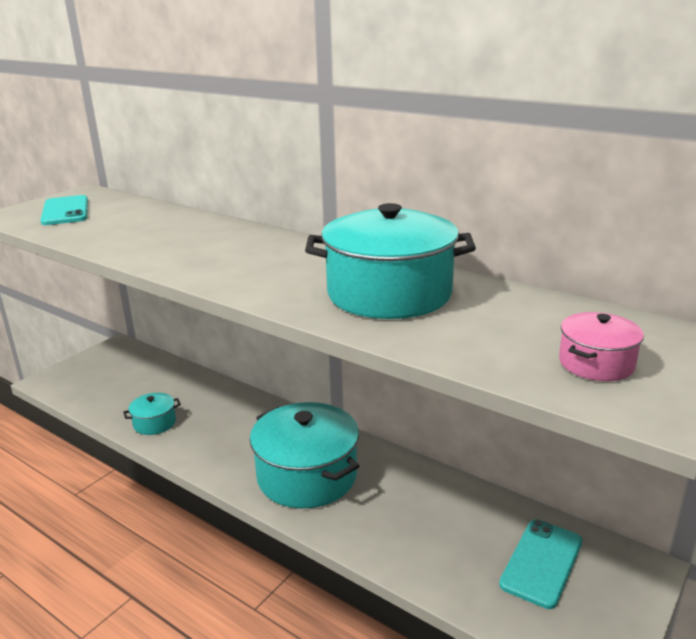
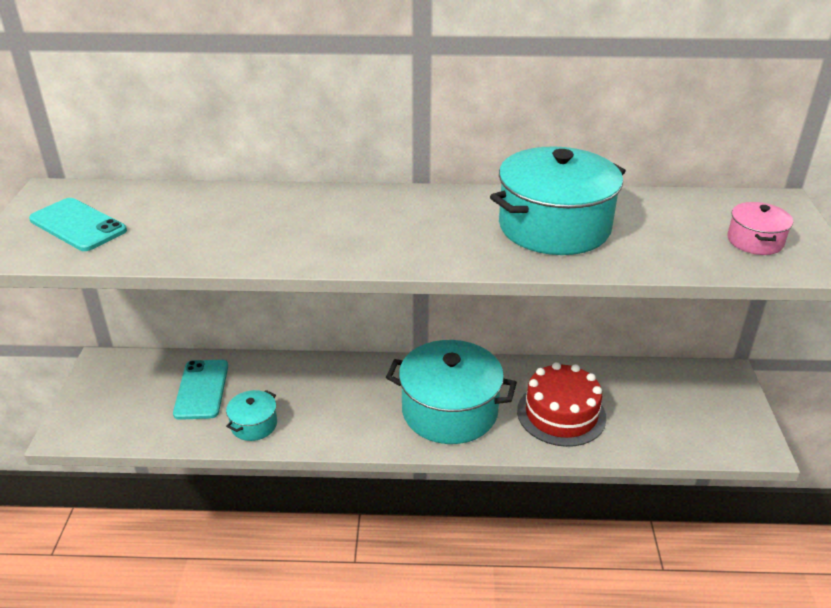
camera: 35 degrees left, 10 degrees up
turquoise phone [499,520,582,609] -> turquoise phone moved to [173,360,228,420]
none -> red cake [517,362,606,447]

